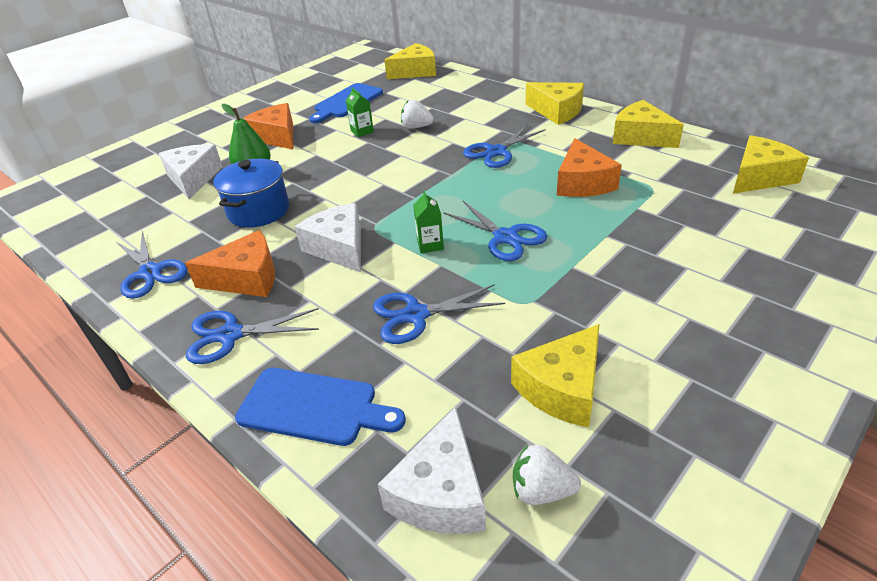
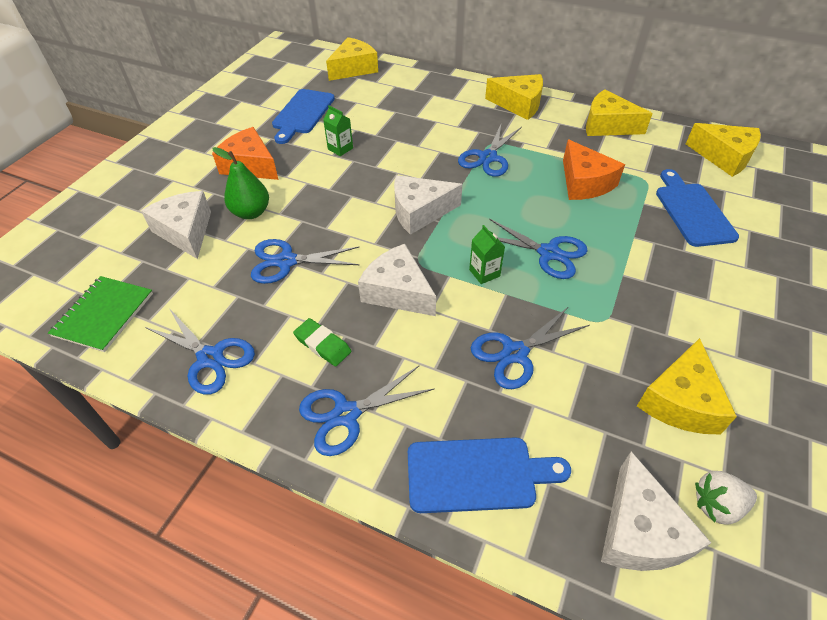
camera: 20 degrees left, 10 degrees up
orange cheese [185,230,275,297] -> green eraser [293,318,351,367]
blue pot [213,158,289,228] -> blue scissors [251,239,359,284]
white strawberry [401,100,434,128] -> none
yellow cheese [733,135,809,194] -> yellow cheese turned 90 degrees clockwise [686,123,761,177]
none -> green notebook [48,276,153,352]
none -> white cheese [394,175,462,235]
none -> blue cutting board [656,169,739,247]

